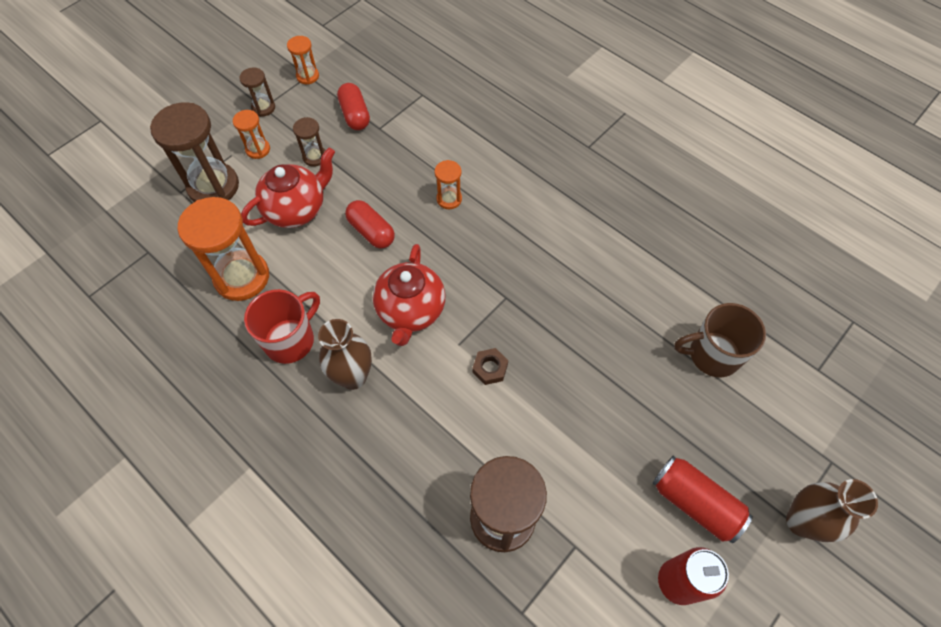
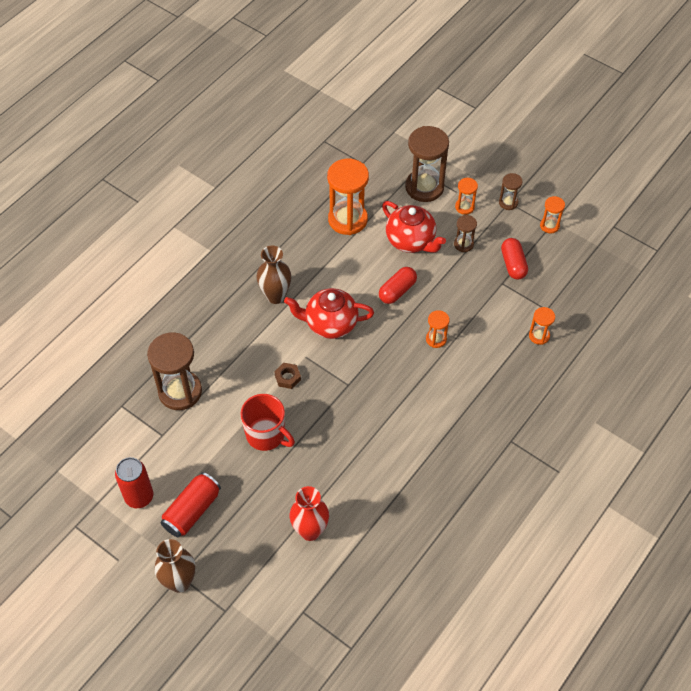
camera: 85 degrees right, 5 degrees down
red mug [244,289,320,364] -> red mug moved to [240,394,295,451]
red capsule [337,83,370,130] -> red capsule turned 75 degrees counterclockwise [501,238,528,280]
brown mug [674,303,766,378] -> red vase [289,486,329,541]
none -> orange hourglass [529,307,555,345]

